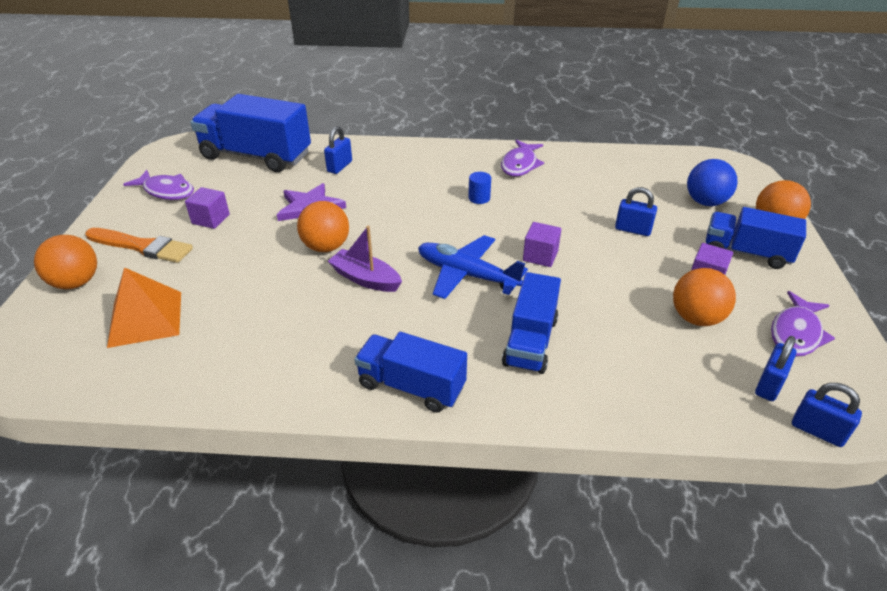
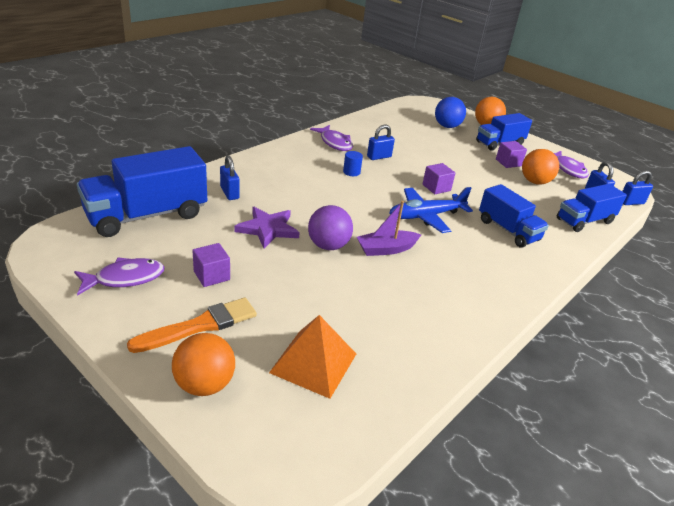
camera: 55 degrees left, 5 degrees down
orange ball [297,201,349,252] -> purple ball [308,205,353,250]
blue truck [354,332,467,413] -> blue truck moved to [557,184,627,232]
blue padlock [615,187,657,236] -> blue padlock moved to [367,124,395,160]

